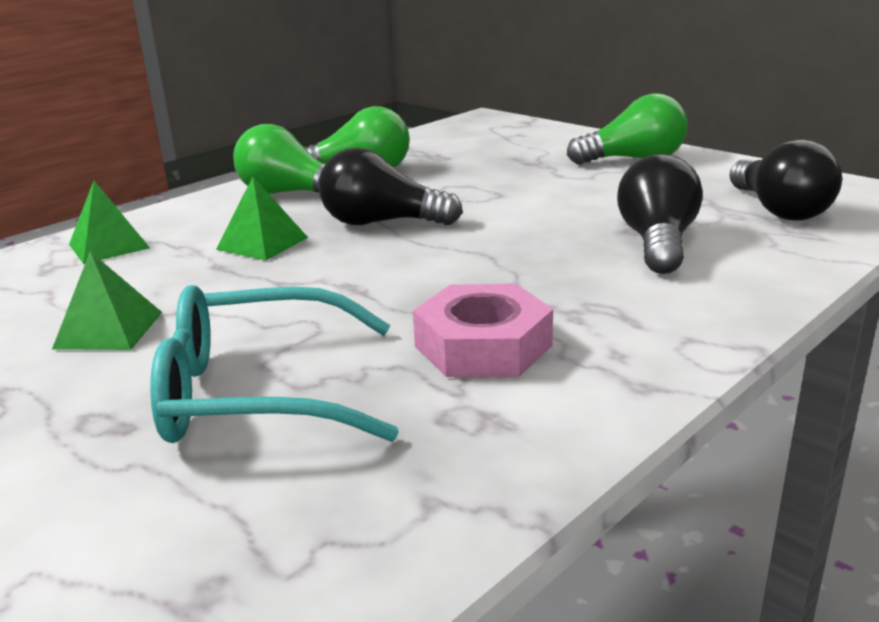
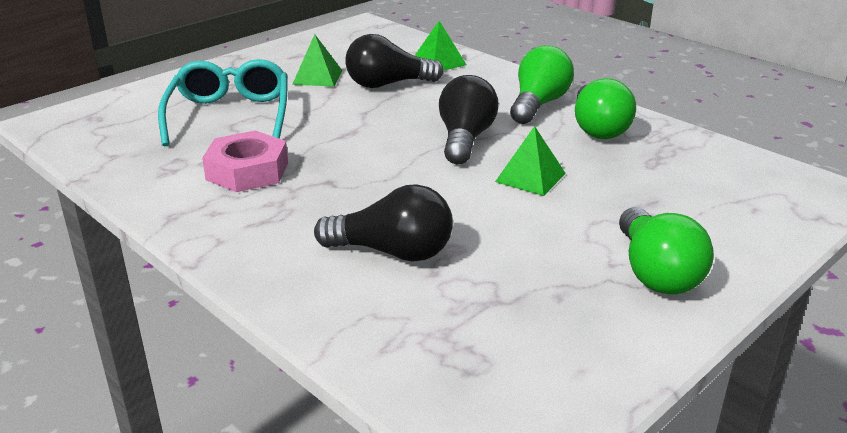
camera: 90 degrees right, 5 degrees up
green pyramid [216,177,308,260] -> green pyramid moved to [495,126,566,196]
black light bulb [729,139,842,220] -> black light bulb moved to [345,34,444,88]

